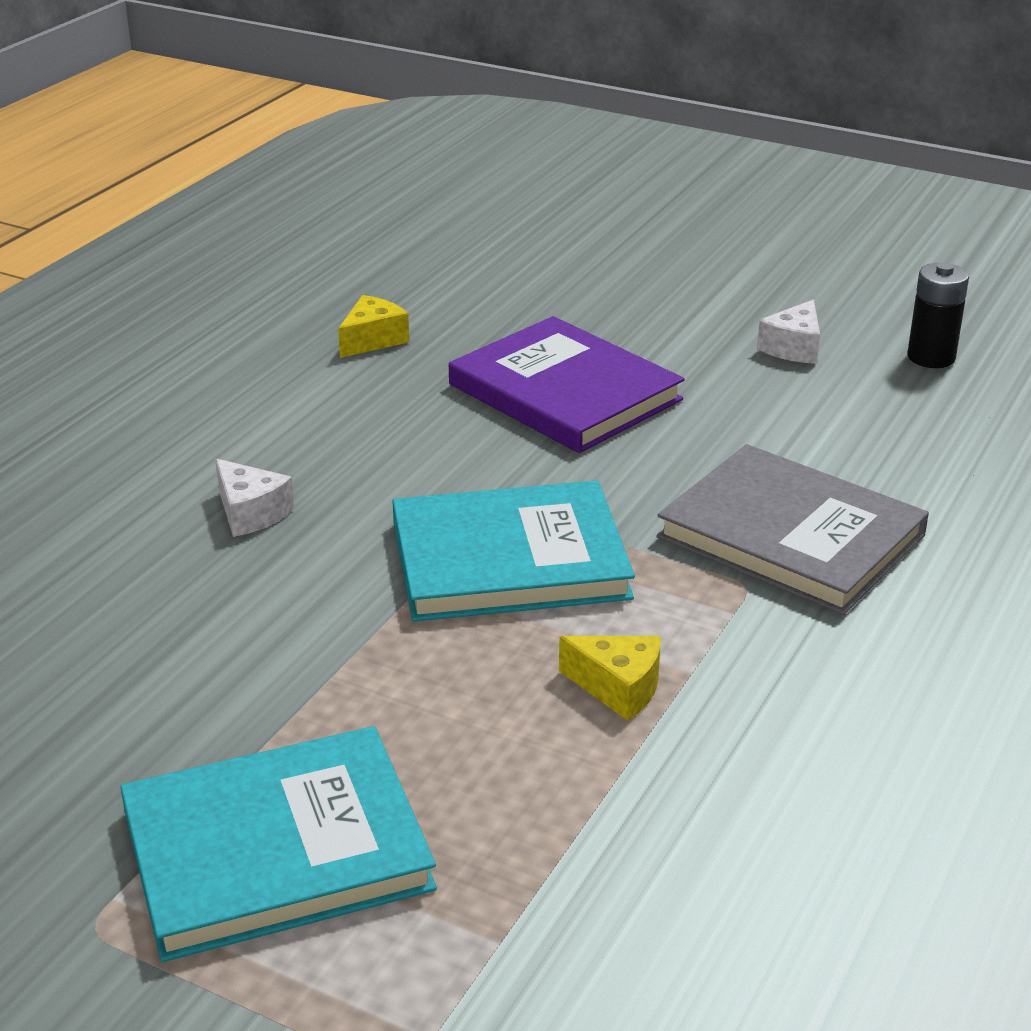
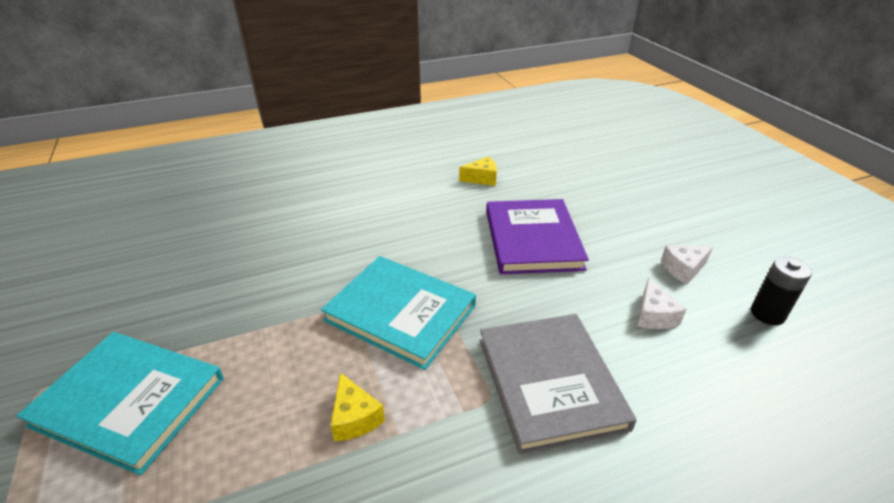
camera: 40 degrees right, 5 degrees up
white cheese [215,459,294,537] -> white cheese moved to [637,278,687,329]

